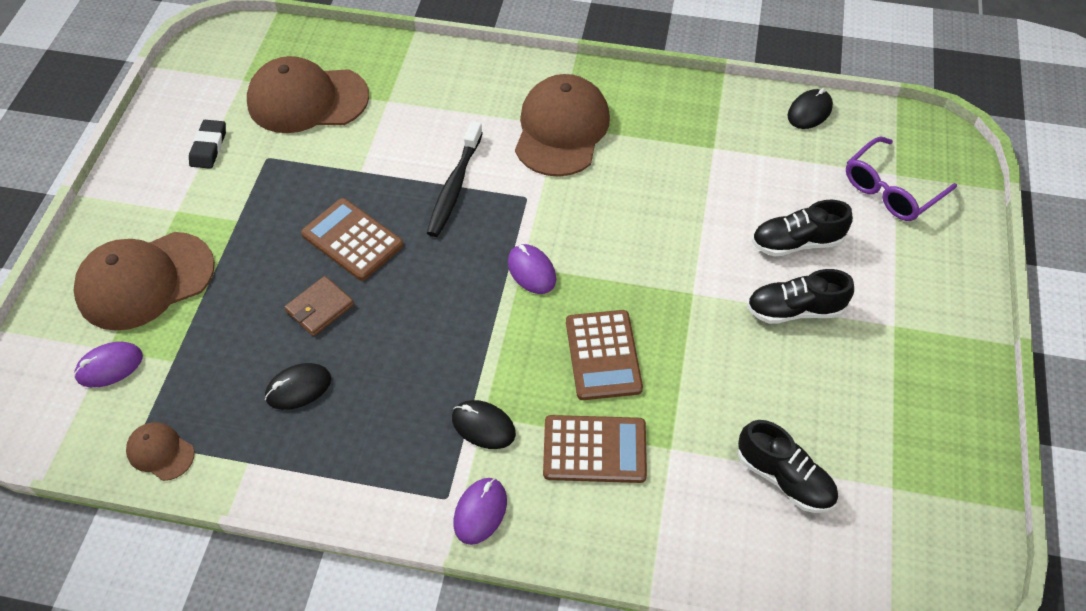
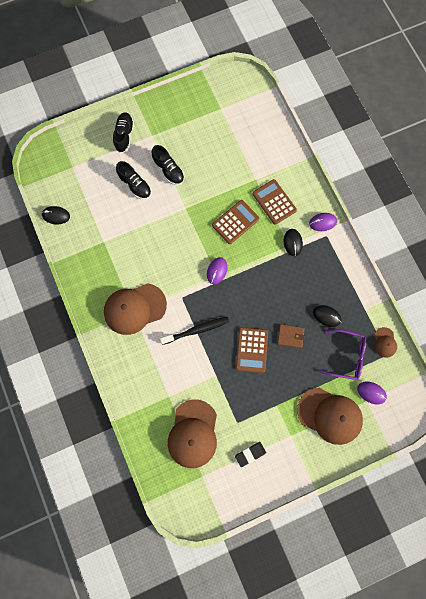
camera: 125 degrees left, 20 degrees up
brown cap [247,56,369,133] -> brown cap turned 45 degrees clockwise [168,400,217,468]
black shoe [738,420,838,513] -> black shoe moved to [113,112,134,153]
purple glasses [846,137,957,221] -> purple glasses moved to [318,329,367,380]

